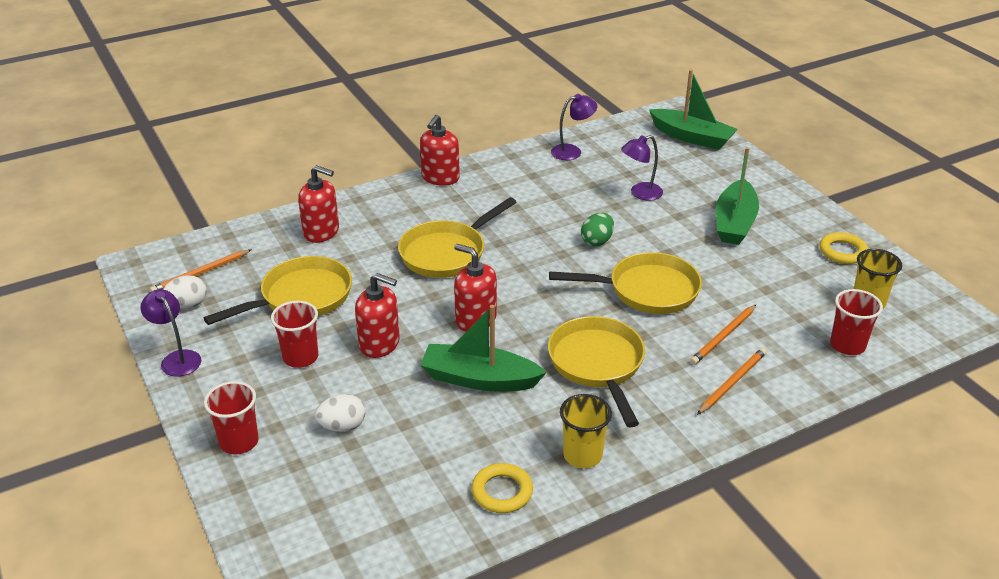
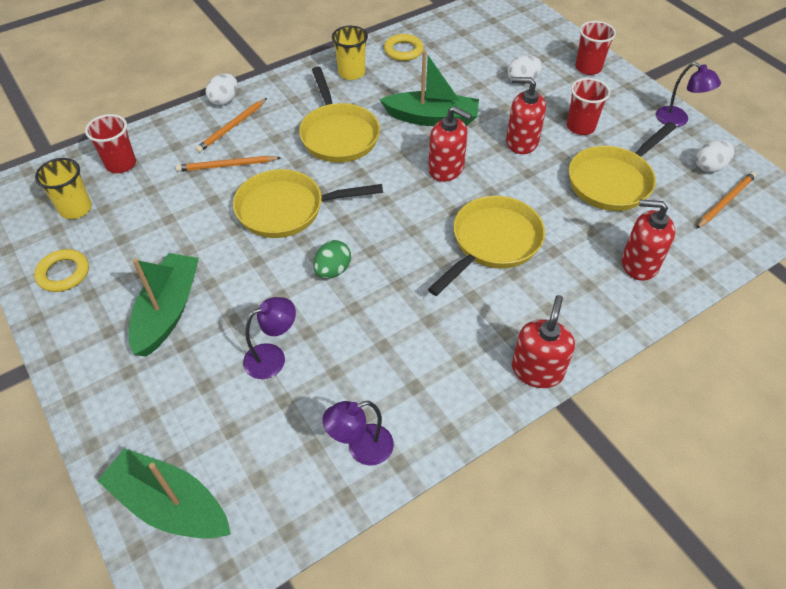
camera: 175 degrees right, 15 degrees up
orange pencil [690,305,756,365] -> orange pencil turned 135 degrees counterclockwise [176,156,281,171]
none -> white egg [206,73,238,106]

